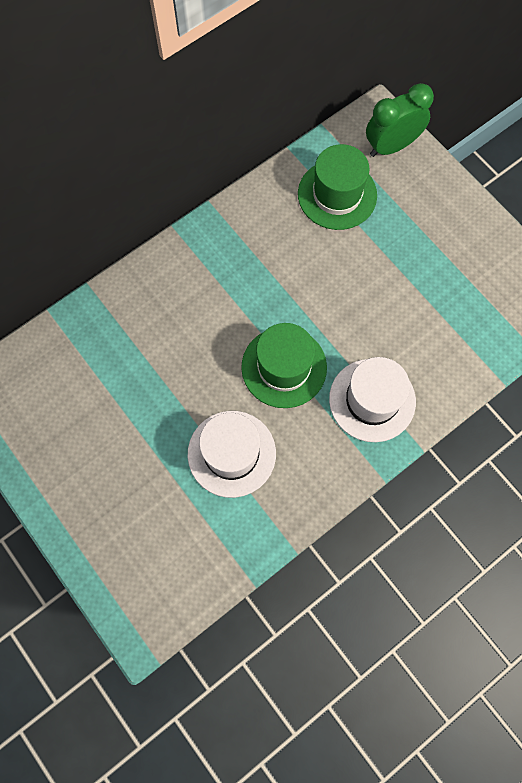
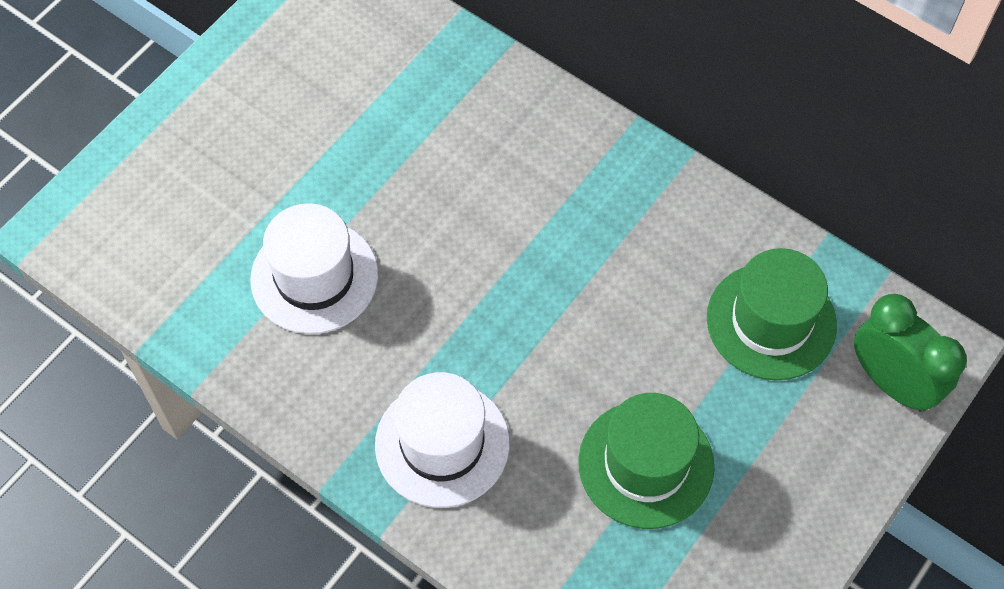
camera: 75 degrees right, 10 degrees down
green hat [241,323,327,408] -> green hat moved to [578,393,715,529]

